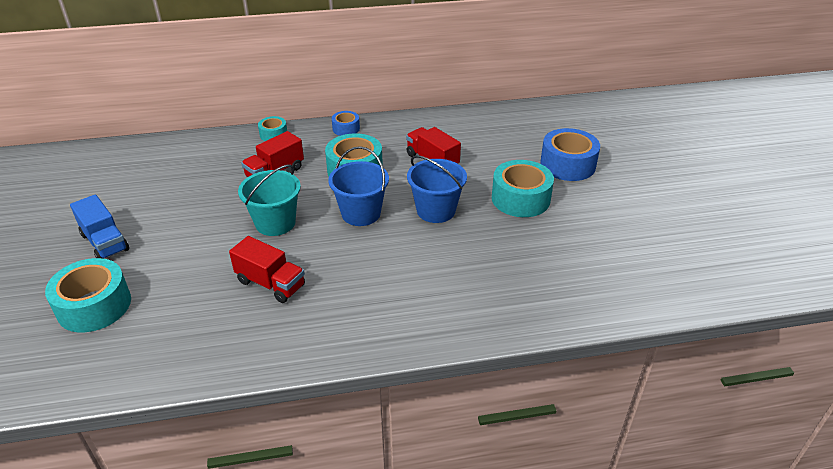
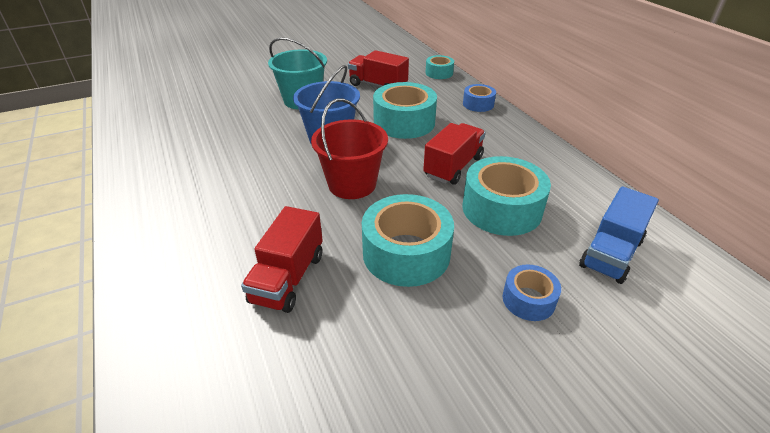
camera: 75 degrees right, 0 degrees up
turquoise tape [45,258,131,332] -> turquoise tape moved to [463,156,551,236]
blue truck [70,194,129,259] -> blue truck moved to [579,186,659,284]
red truck [229,236,305,303] -> red truck moved to [241,206,323,313]
blue bucket [407,155,467,223] -> red bucket [311,98,388,199]
blue tape [540,128,600,181] -> blue tape [502,264,561,321], size x0.53

